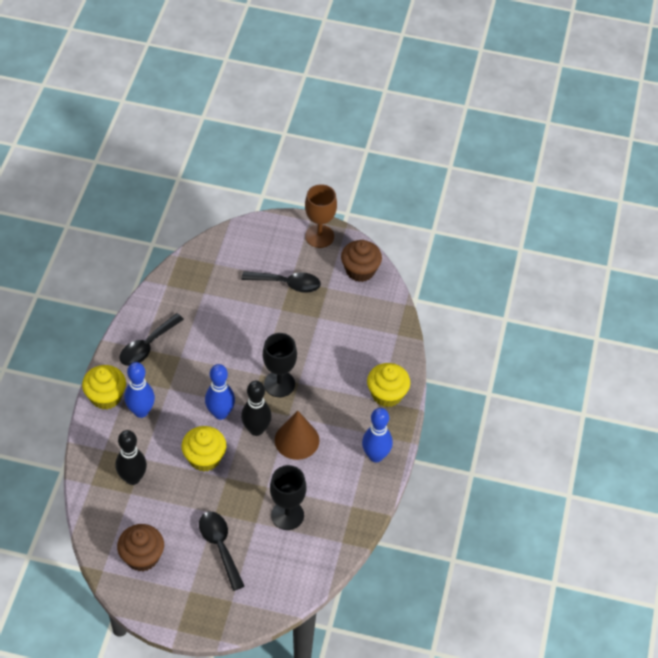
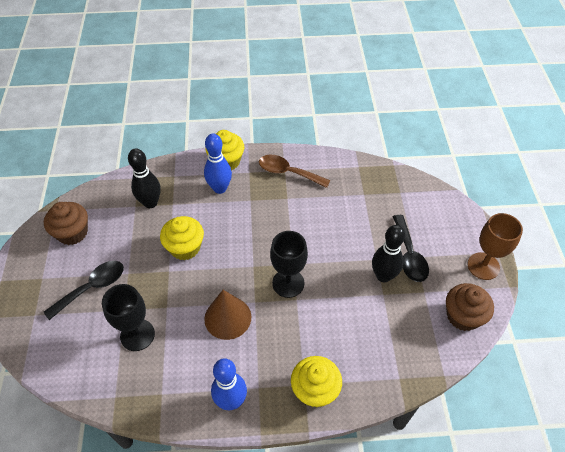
camera: 75 degrees right, 0 degrees up
black spoon [119,313,184,366] -> brown spoon [259,155,331,188]
blue bowling pin [205,364,235,420] -> none
black bowling pin [241,381,272,436] -> black bowling pin moved to [372,225,405,282]

